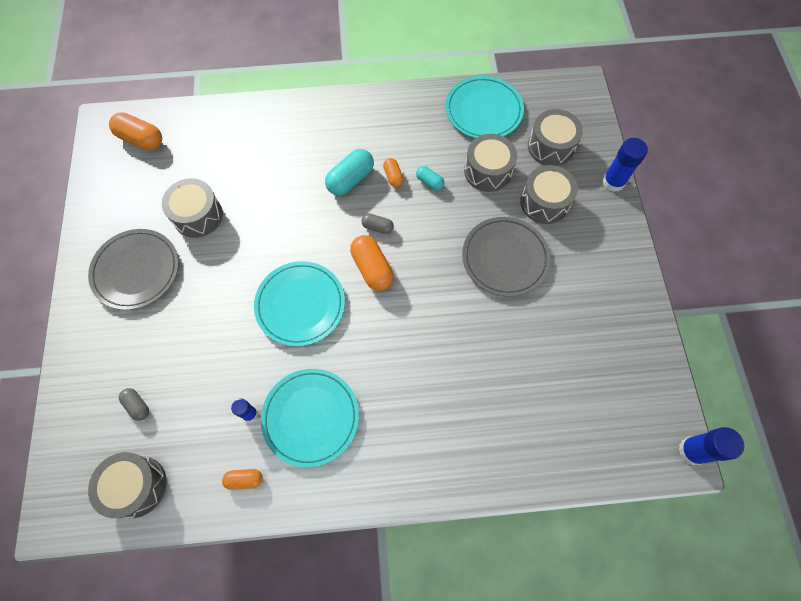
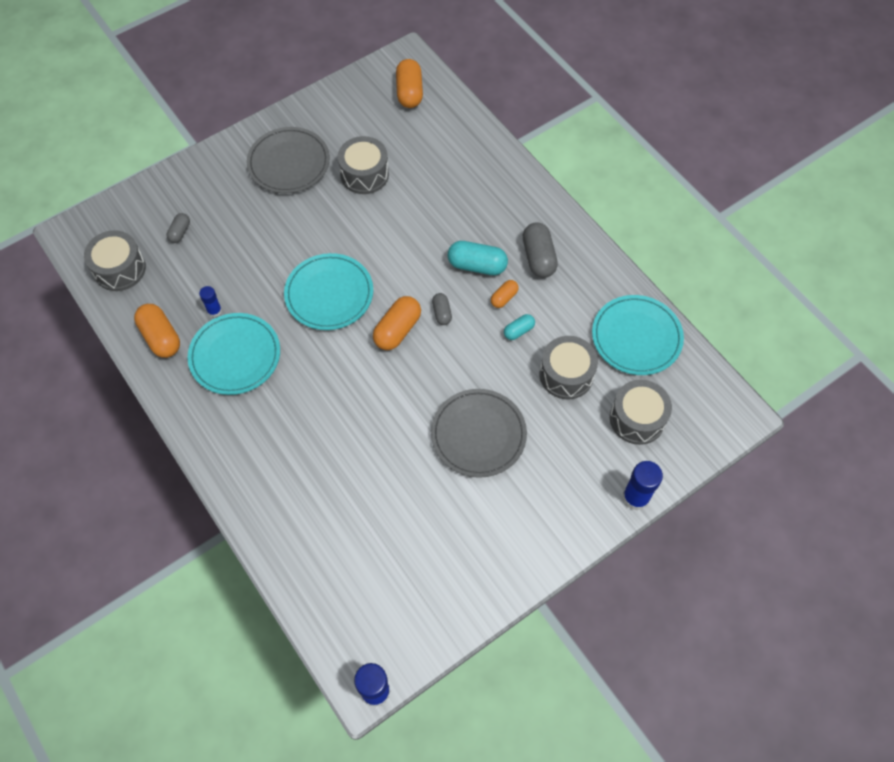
camera: 60 degrees right, 5 degrees down
orange capsule [222,469,263,490] -> orange capsule [134,304,180,358], size x1.78
turquoise capsule [416,166,445,191] -> turquoise capsule turned 45 degrees clockwise [504,314,535,340]
grey drum [520,165,578,224] -> none
none -> grey capsule [523,222,558,278]

